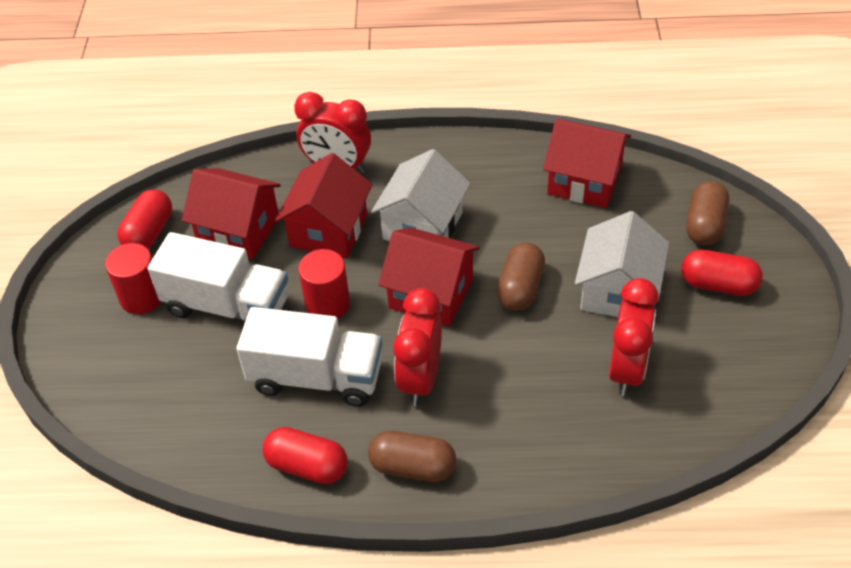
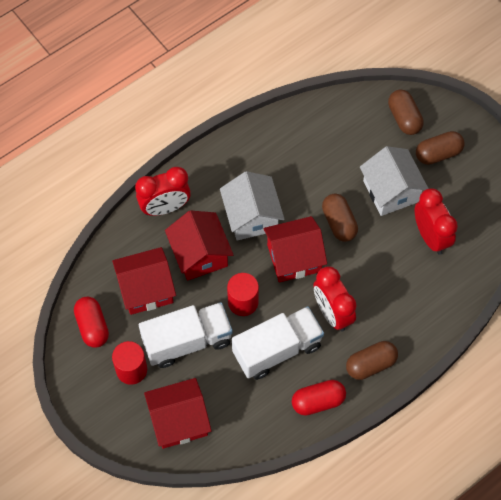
camera: 40 degrees left, 15 degrees up
red house [543,119,631,208] -> red house moved to [144,378,212,449]
red capsule [681,250,763,296] -> brown capsule [416,131,464,165]

